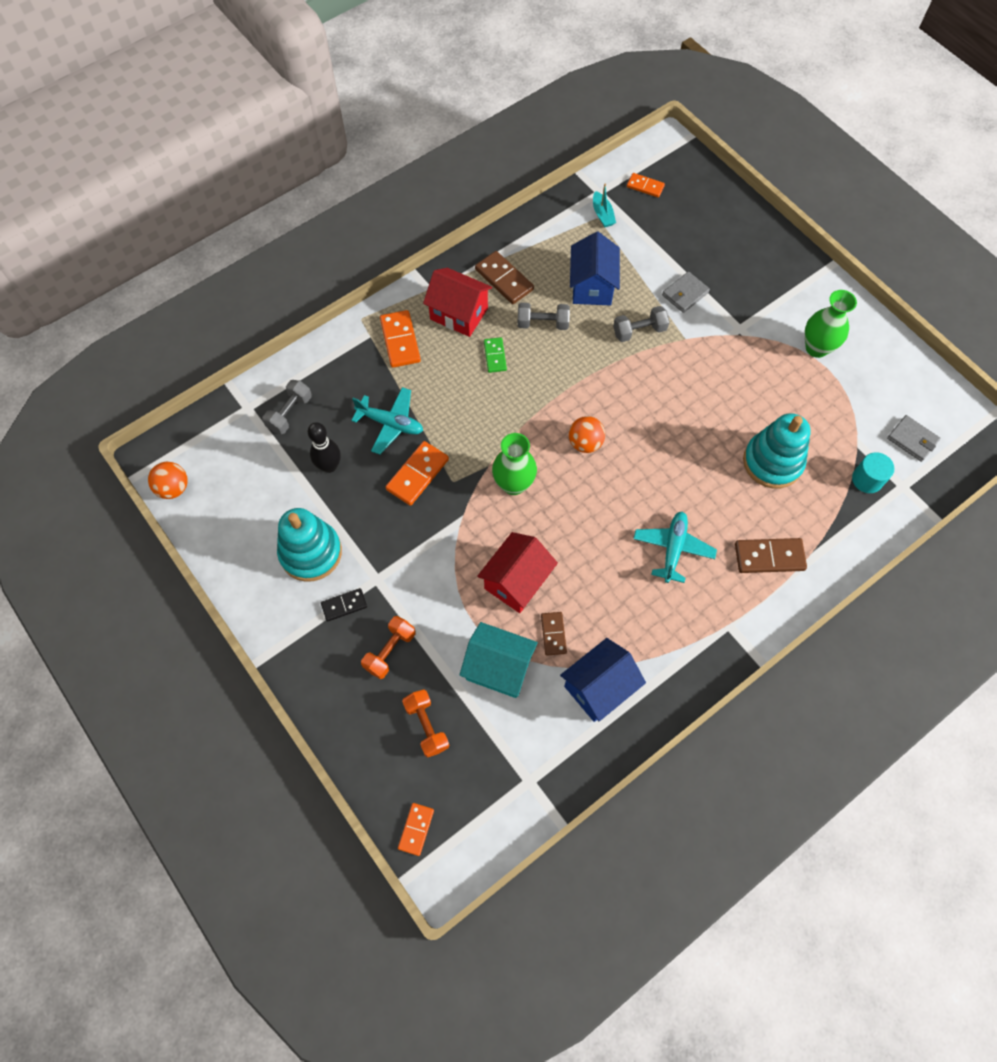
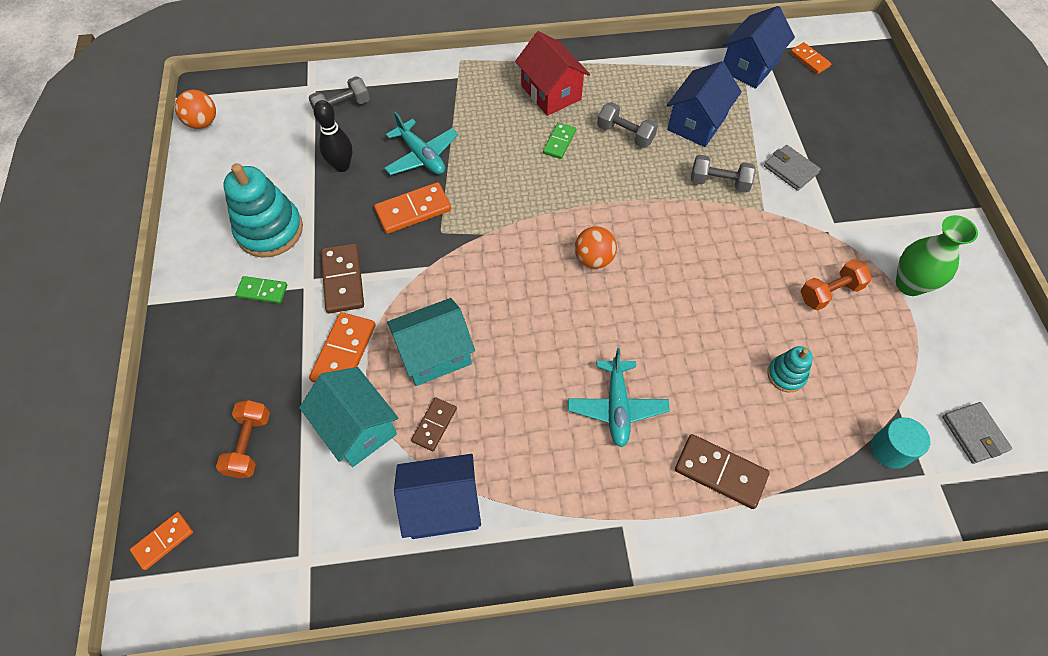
camera: 30 degrees right, 5 degrees down
black domino [321,588,367,622] -> green domino [235,276,287,304]
orange dumbbell [361,616,415,679] -> orange dumbbell moved to [800,259,872,311]
orange domino [380,310,421,368] -> orange domino moved to [309,312,376,382]
brown domino [475,251,534,304] -> brown domino moved to [321,243,364,313]
red house [477,532,558,613] -> turquoise house [387,298,475,386]
green vase [492,433,537,495] -> none
turquoise boat [593,184,616,227] -> blue house [722,6,795,89]
turquoise plane [633,512,717,583] -> turquoise plane turned 135 degrees clockwise [568,348,670,447]
grey wallet [662,271,710,313] -> grey wallet turned 60 degrees clockwise [764,145,821,191]
turquoise stacking toy [743,413,811,489] -> turquoise stacking toy [767,346,813,392], size x0.52

